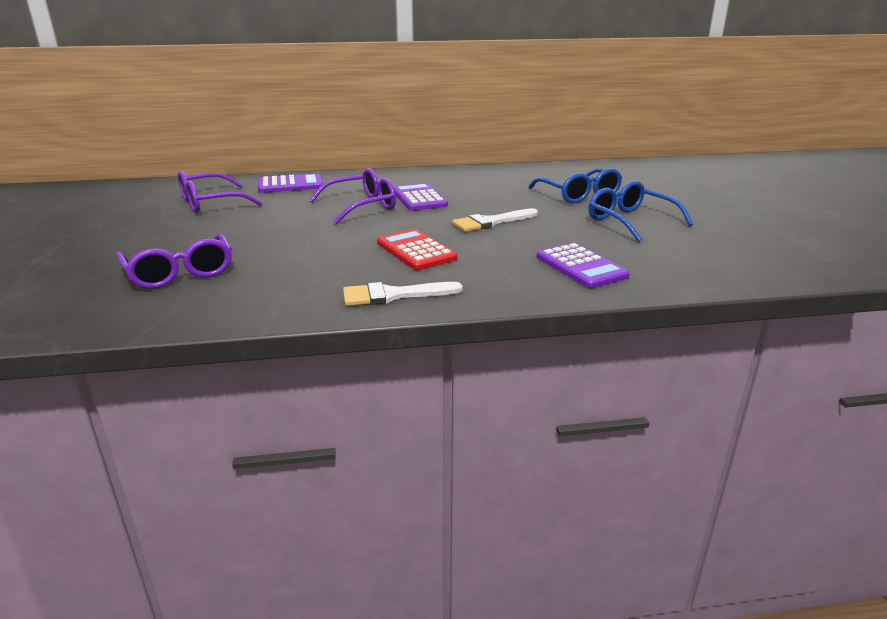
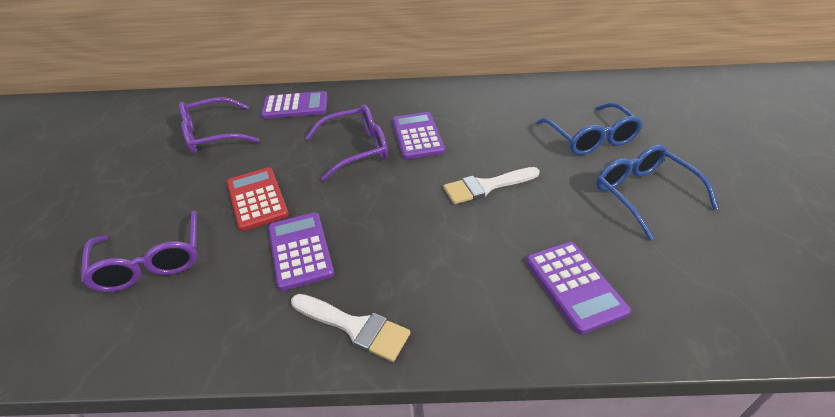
camera: 10 degrees right, 15 degrees up
white brush [343,282,463,306] -> white brush turned 150 degrees counterclockwise [291,294,410,362]
red calculator [377,229,457,270] -> red calculator moved to [227,168,289,231]
none -> purple calculator [268,213,334,291]

